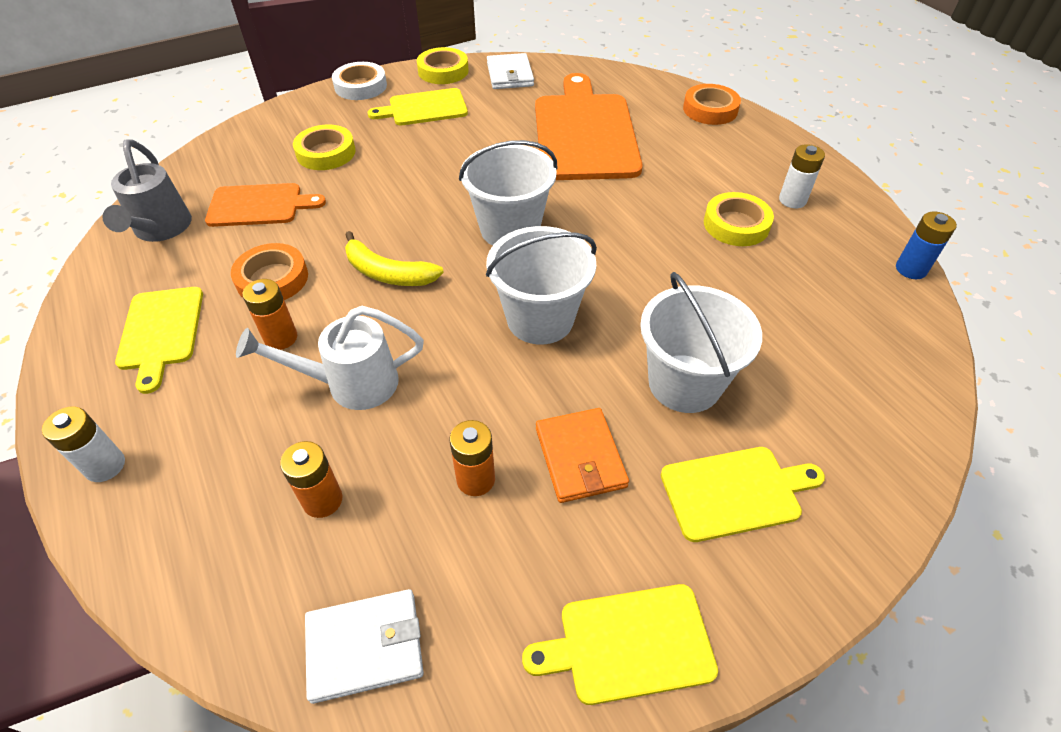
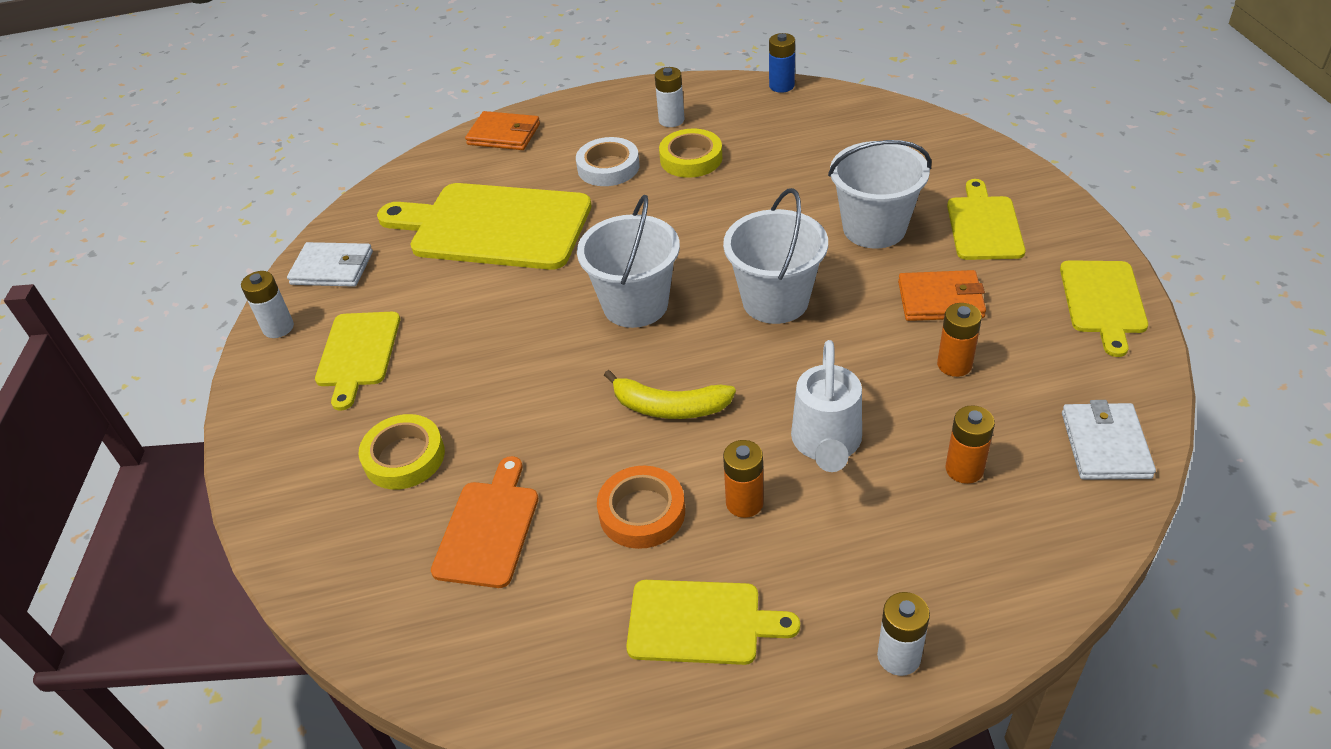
camera: 70 degrees left, 5 degrees down
grey watering can [102,139,192,242] -> none
white tape [332,62,387,100] -> white tape moved to [576,137,640,186]
yellow banana [345,231,444,286] -> yellow banana turned 60 degrees clockwise [604,370,736,419]
yellow tape [417,47,469,84] -> white battery [241,271,294,338]
orange cutting board [535,73,643,180] -> yellow cutting board [377,183,591,270]
orange tape [683,84,741,125] -> orange wallet [465,111,540,150]

